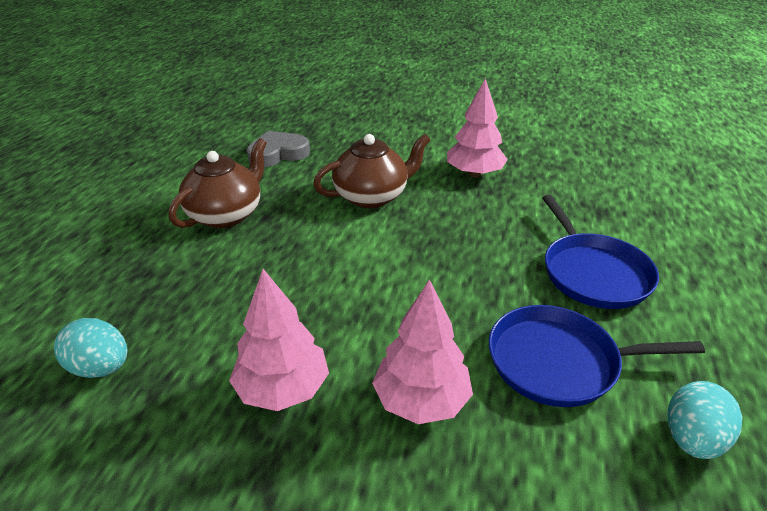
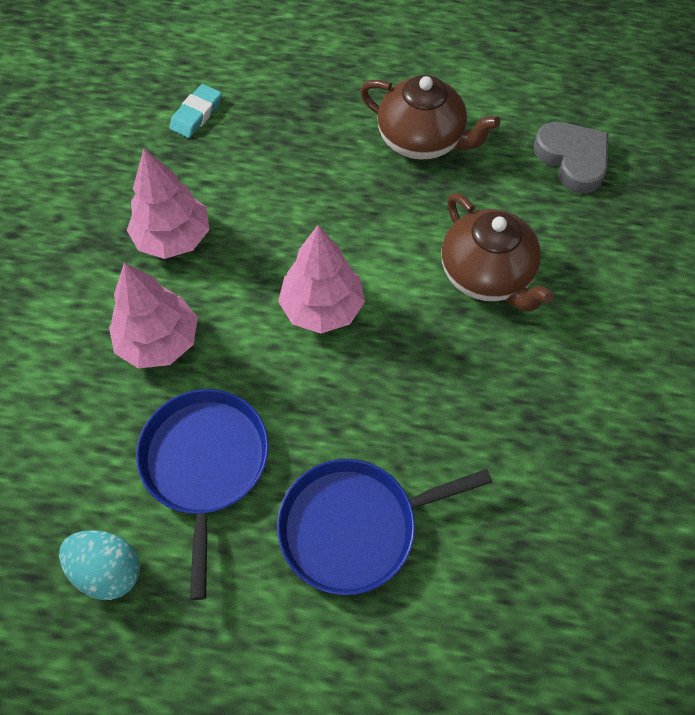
camera: 85 degrees right, 25 degrees up
turquoise egg [54,318,128,378] -> turquoise eraser [169,84,222,138]
pink tree [447,78,508,178] -> pink tree moved to [278,225,365,333]

